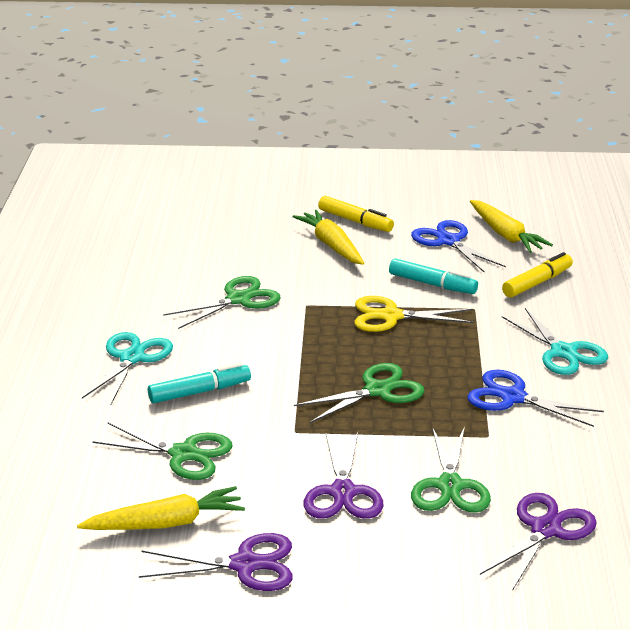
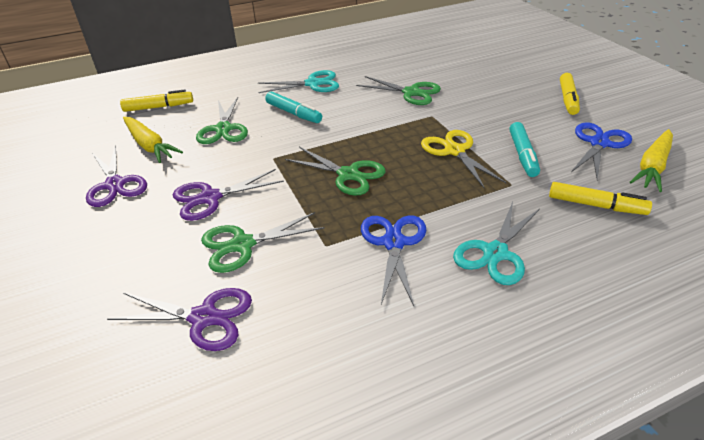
camera: 65 degrees right, 10 degrees up
yellow carrot [292,210,364,265] -> none
none -> yellow marker [120,89,193,112]

